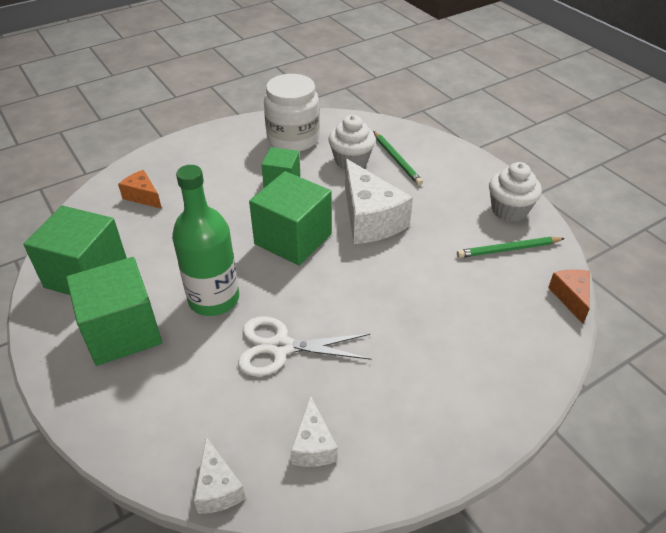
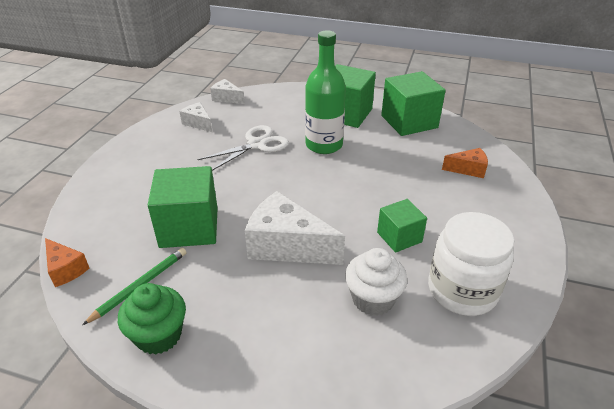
camera: 140 degrees right, 5 degrees down
green cube [249,171,332,266] -> green cube moved to [148,166,218,248]
green pencil [373,131,423,186] -> none
white cupcake [489,162,542,222] -> green cupcake [118,283,186,355]

